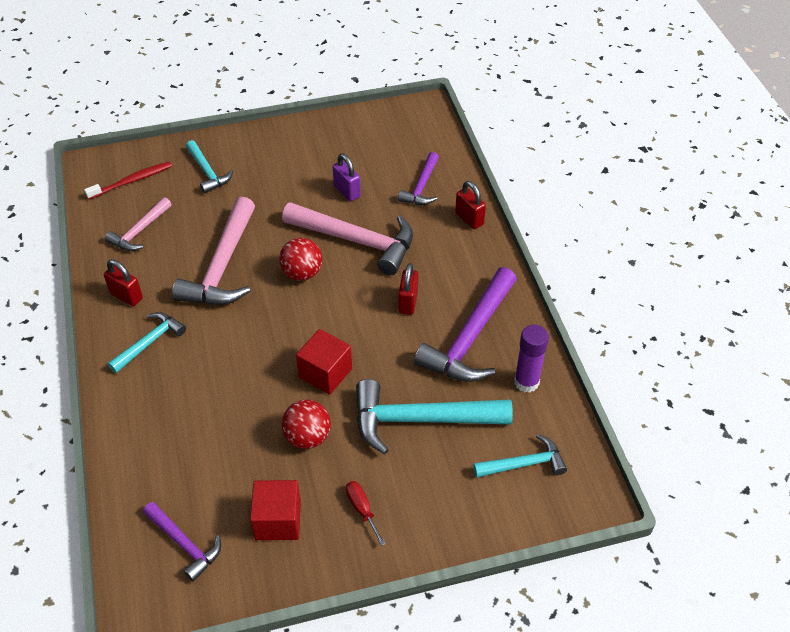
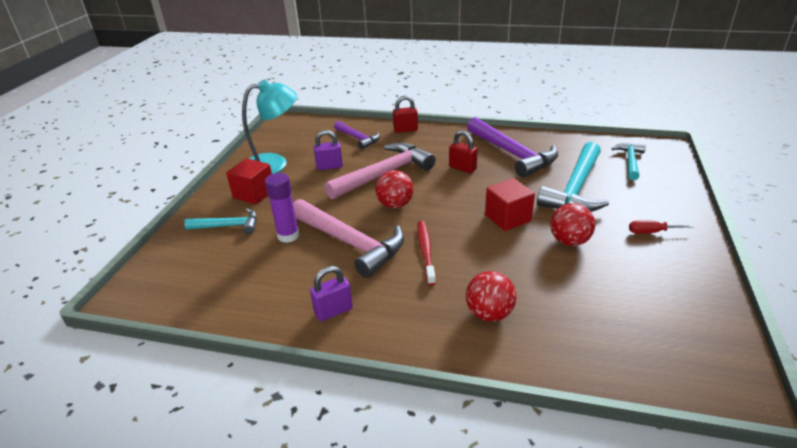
camera: 60 degrees left, 15 degrees down
red toothbrush [84,161,172,199] -> red toothbrush moved to [417,221,436,286]
red padlock [104,259,143,306] -> purple padlock [310,266,353,321]
pink hammer [105,197,171,251] -> none
turquoise hammer [108,312,186,373] -> none
purple hammer [143,502,221,582] -> none
red cube [250,480,301,540] -> red cube moved to [226,158,272,205]
purple glue stick [514,325,549,393] -> purple glue stick moved to [265,173,299,243]
none -> turquoise lamp [242,80,297,174]
none -> red ball [466,271,516,322]

